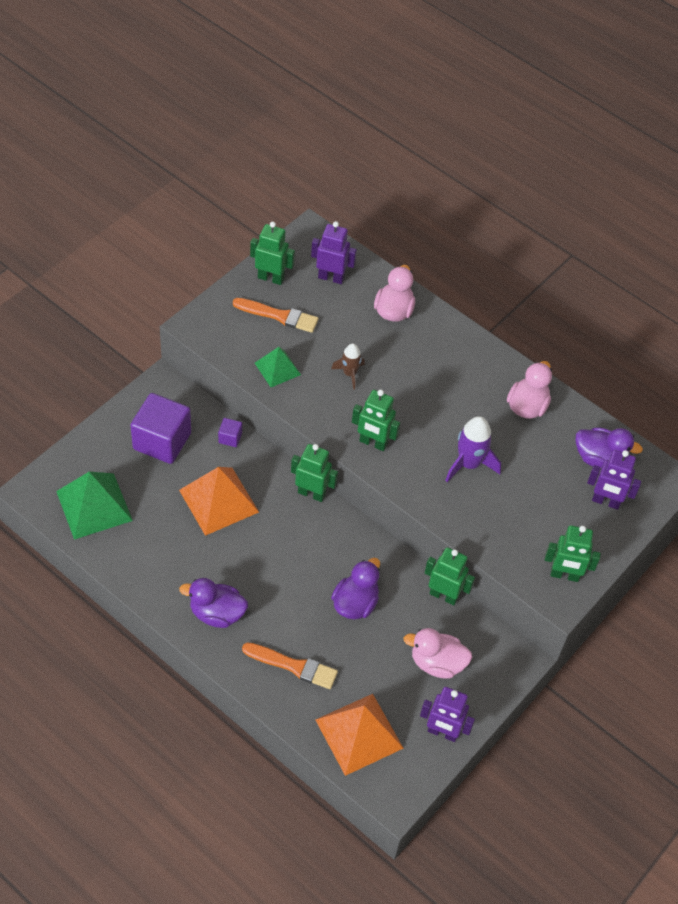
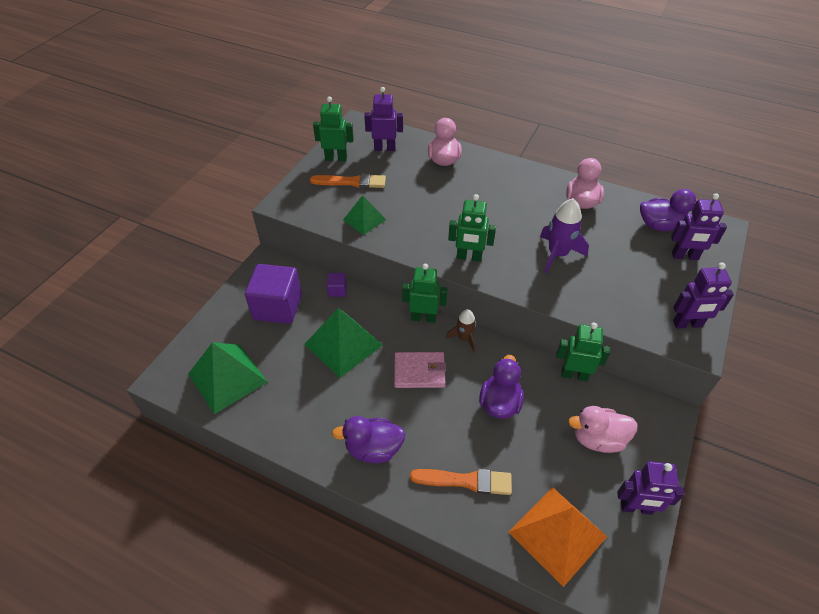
camera: 10 degrees left, 5 degrees down
orange pyramid [179,467,259,536] -> green pyramid [304,308,383,378]
brown rocket [331,343,365,390] -> brown rocket moved to [446,309,476,352]
green robot [545,525,601,582] -> purple robot [673,263,734,329]
none -> pink wallet [394,352,446,388]

